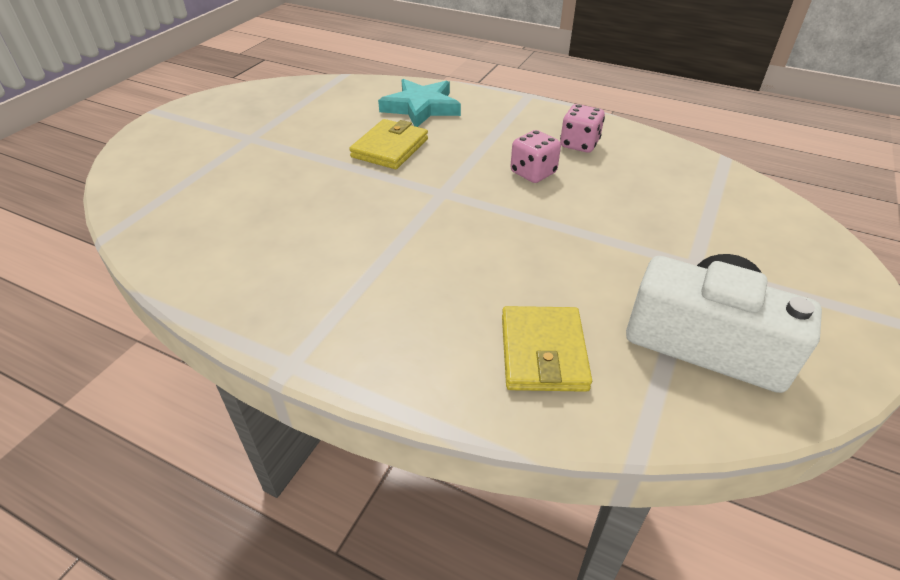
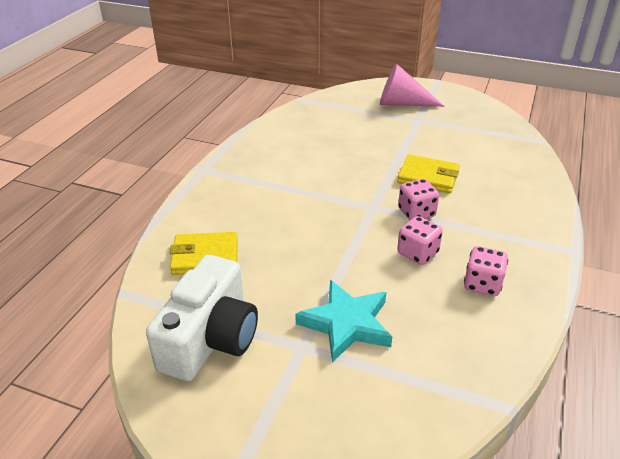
camera: 85 degrees right, 5 degrees down
turquoise star [378,79,461,127] -> turquoise star moved to [295,280,392,363]
none -> pink cone [380,64,445,107]
none -> pink dice [398,179,439,220]

